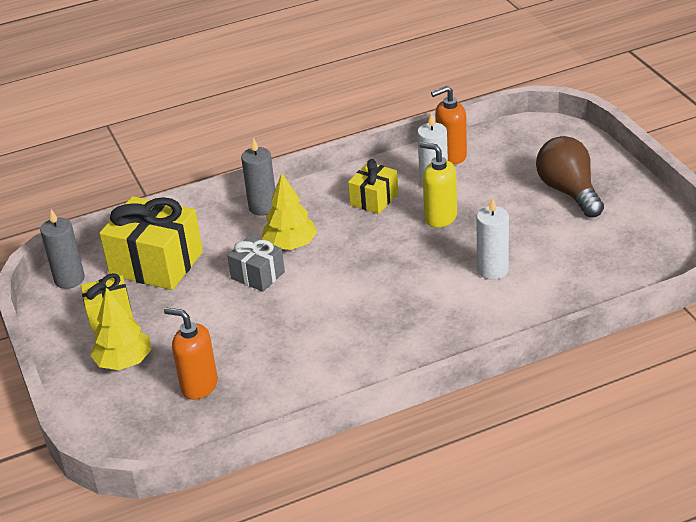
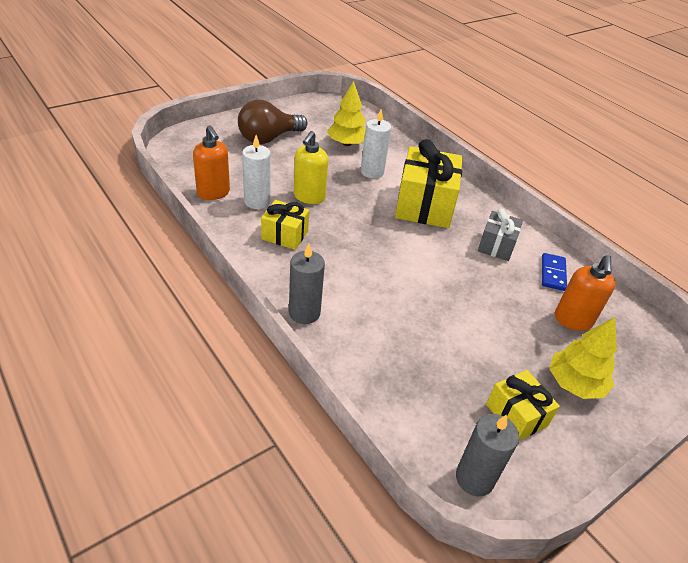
camera: 110 degrees left, 5 degrees up
yellow gift [99,196,203,290] -> yellow gift moved to [395,139,463,228]
grey gift [227,236,285,292] -> grey gift moved to [478,209,523,261]
yellow tree [262,173,317,250] -> yellow tree moved to [327,81,366,146]
none -> blue domino [542,253,567,291]

